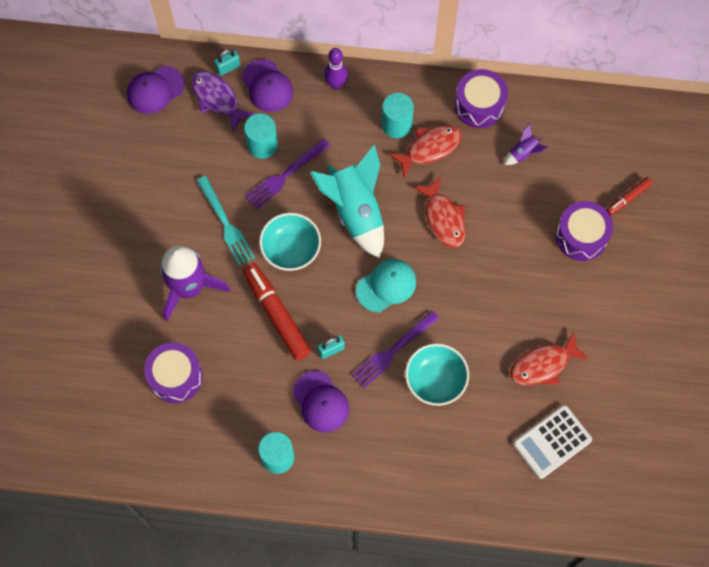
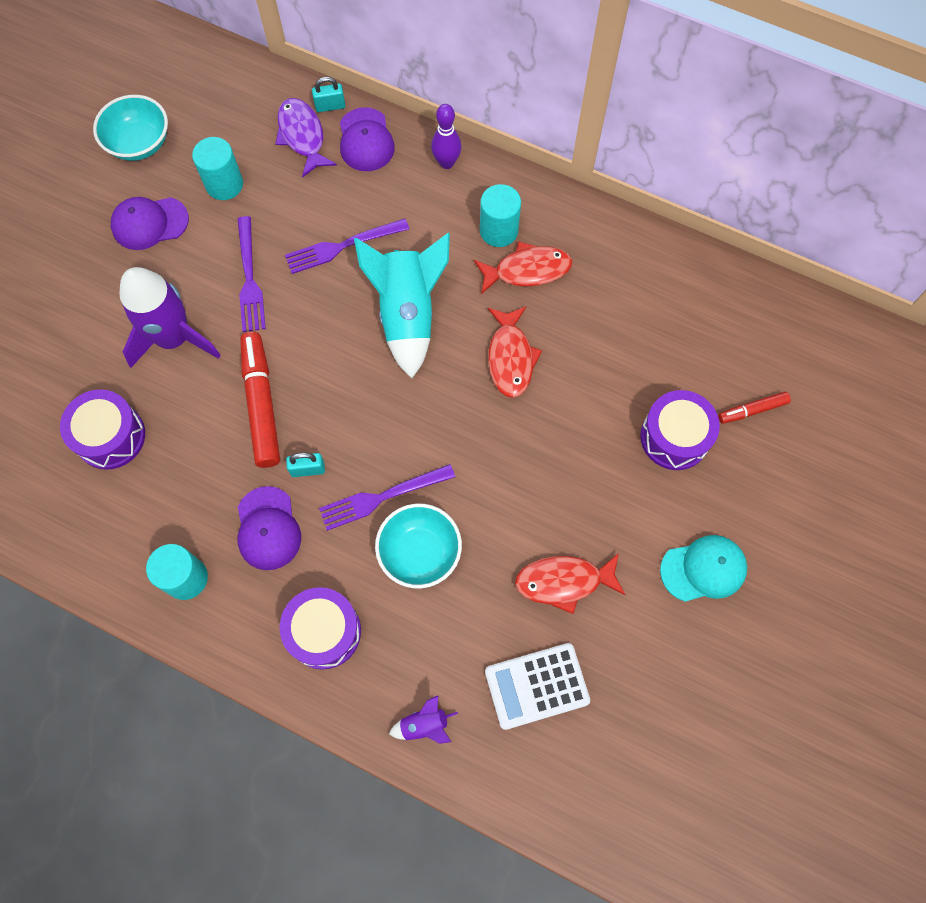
camera: 20 degrees right, 0 degrees up
purple cap [127,66,185,114] -> purple cap moved to [111,197,189,250]
turquoise fork [197,176,255,266] -> purple fork [237,216,266,332]
turquoise cylinder [244,113,278,159] -> turquoise cylinder moved to [192,137,243,200]
turquoise bowl [259,213,321,271] -> turquoise bowl moved to [93,95,168,161]
turquoise cap [356,259,416,312] -> turquoise cap moved to [660,535,747,602]
purple drum [455,69,508,128] -> purple drum moved to [280,587,361,670]
purple rocket [504,124,548,165] -> purple rocket moved to [389,696,458,744]

